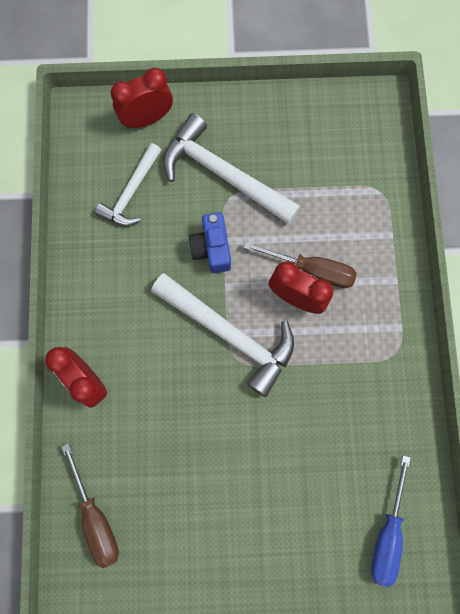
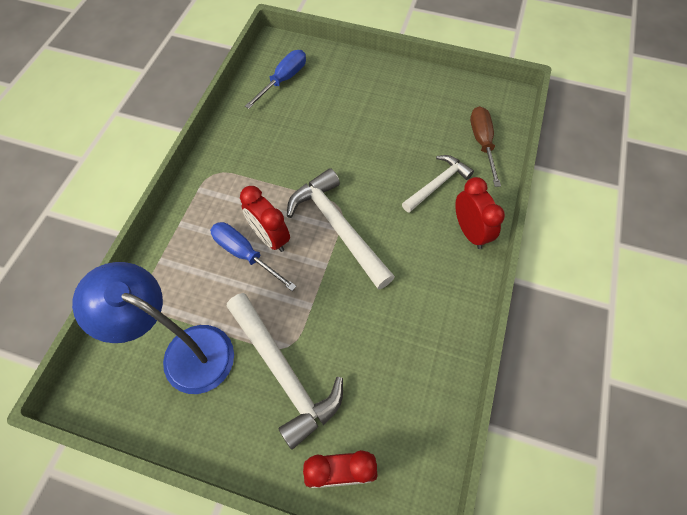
camera: 160 degrees left, 15 degrees down
white hammer [95,143,161,226] -> white hammer moved to [402,155,474,213]
blue camera [189,212,231,273] -> none
brown screwdriver [243,241,357,288] -> blue screwdriver [210,222,297,291]
none -> blue lamp [72,262,234,394]

